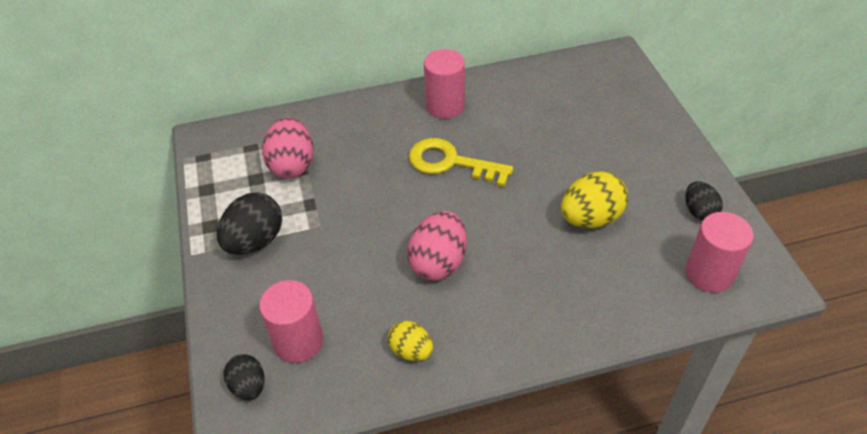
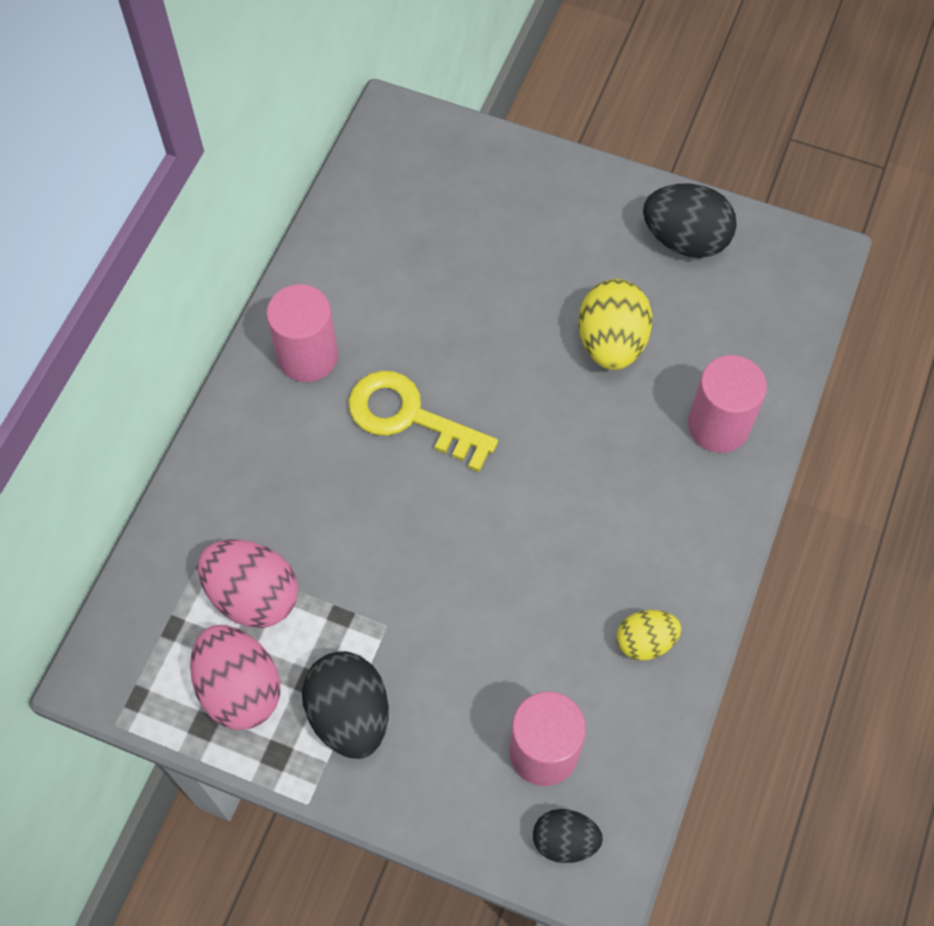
camera: 55 degrees left, 15 degrees up
pink egg [407,211,467,281] -> pink egg moved to [190,625,280,730]
yellow key [409,138,513,187] -> yellow key turned 60 degrees clockwise [348,371,498,472]
black egg [685,181,723,221] -> black egg [643,183,737,258], size x1.65
pink cylinder [685,212,754,293] -> pink cylinder moved to [688,355,767,453]

